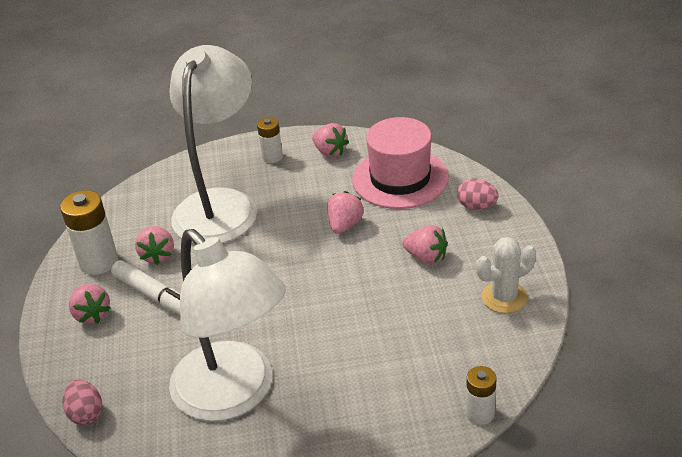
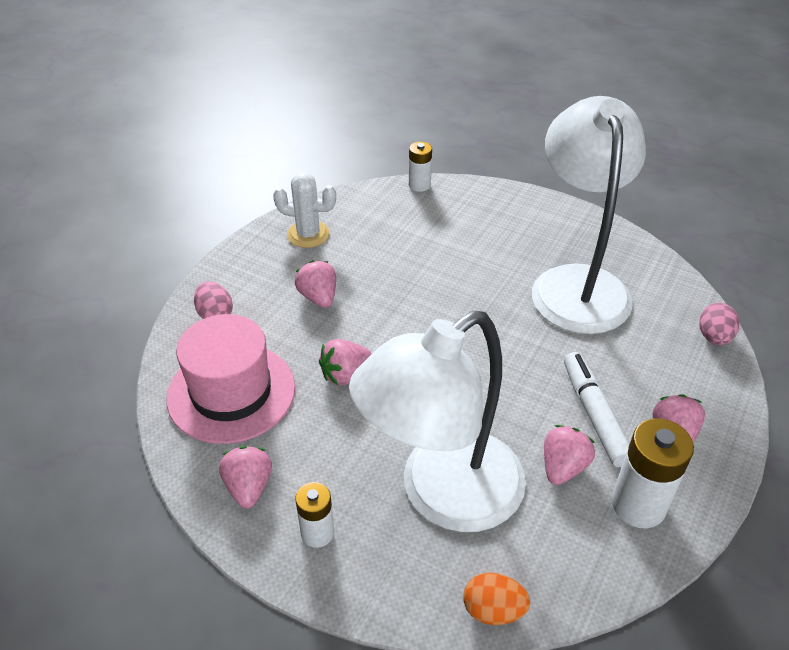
camera: 145 degrees left, 5 degrees up
none -> orange egg [463,572,530,625]

